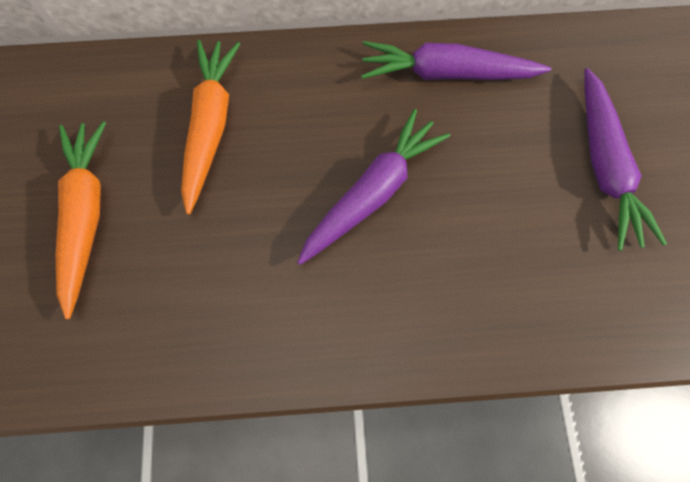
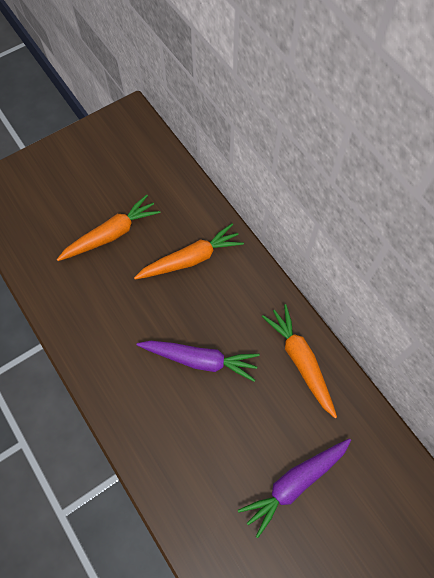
camera: 60 degrees right, 5 degrees down
purple carrot [362,41,552,80] -> orange carrot [262,304,337,418]

